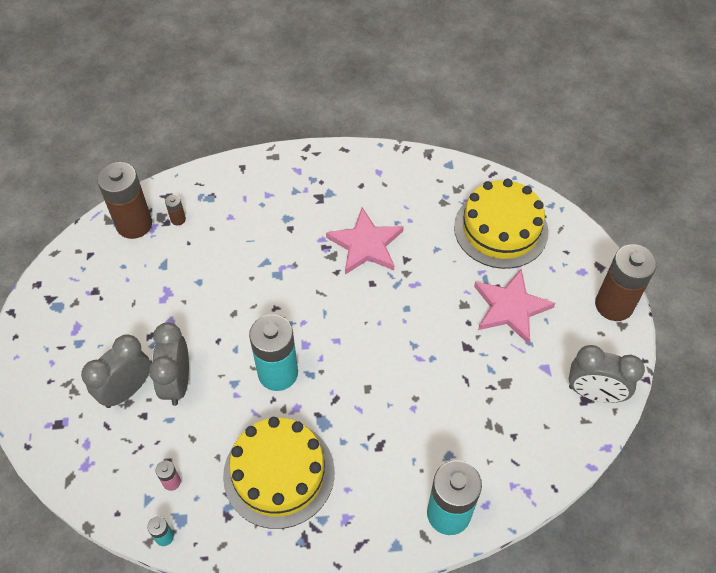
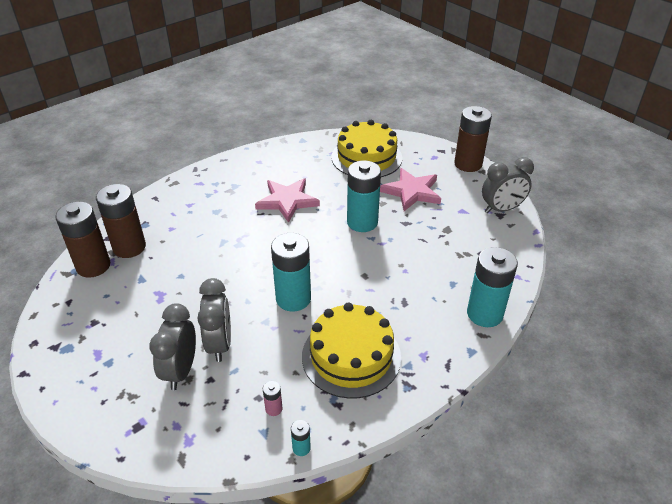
camera: 35 degrees left, 15 degrees down
grey clock [149,322,189,406] -> grey clock turned 150 degrees counterclockwise [197,278,231,362]
brown battery [165,195,186,225] -> brown battery [96,184,146,258], size x2.40
none -> turquoise battery [347,160,381,232]

